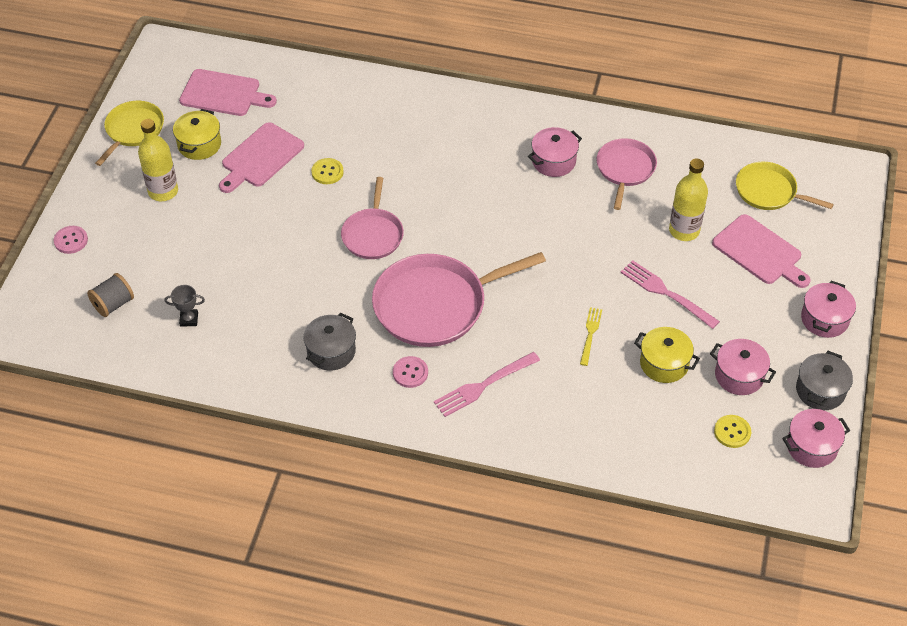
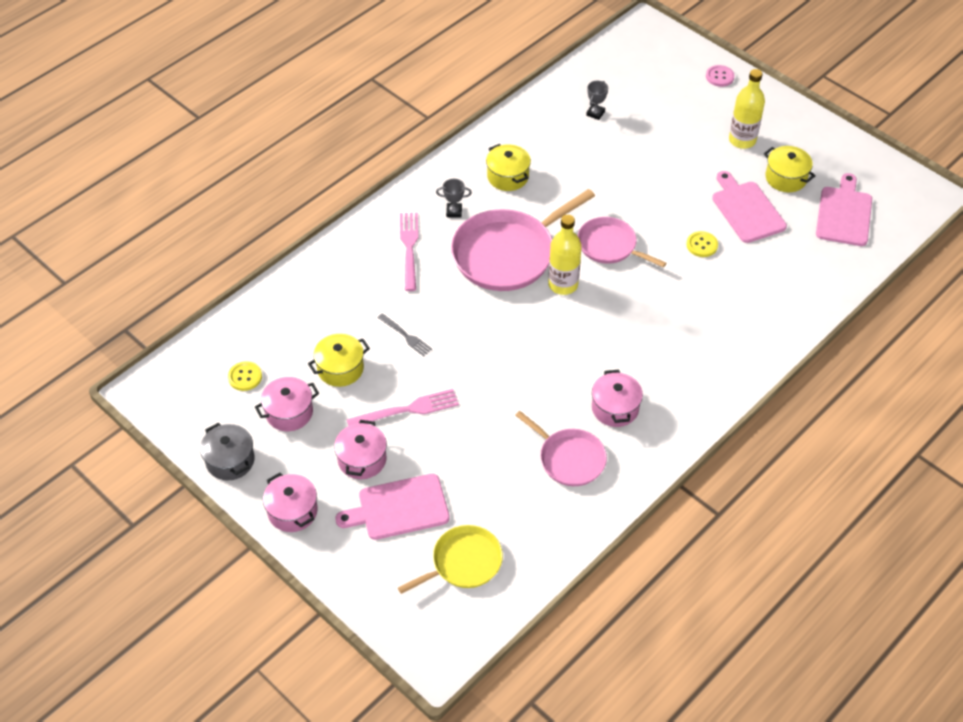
camera: 120 degrees right, 0 degrees up
grey spool [87,273,134,317] -> none
yellow pan [95,101,164,166] -> none
pink cutting board [179,69,277,116] -> pink cutting board turned 150 degrees clockwise [816,173,872,246]
grey pot [303,313,356,371] -> yellow pot [486,144,531,191]
pink pan [372,252,546,347] -> pink pan turned 135 degrees counterclockwise [451,189,595,291]
pink button [393,356,428,388] -> grey trophy [436,179,472,218]
yellow fork [580,307,602,366] -> grey fork [378,314,432,356]
yellow bottle [669,158,708,241] -> yellow bottle moved to [548,215,582,295]
pink pot [782,409,850,468] -> pink pot moved to [334,420,387,479]

